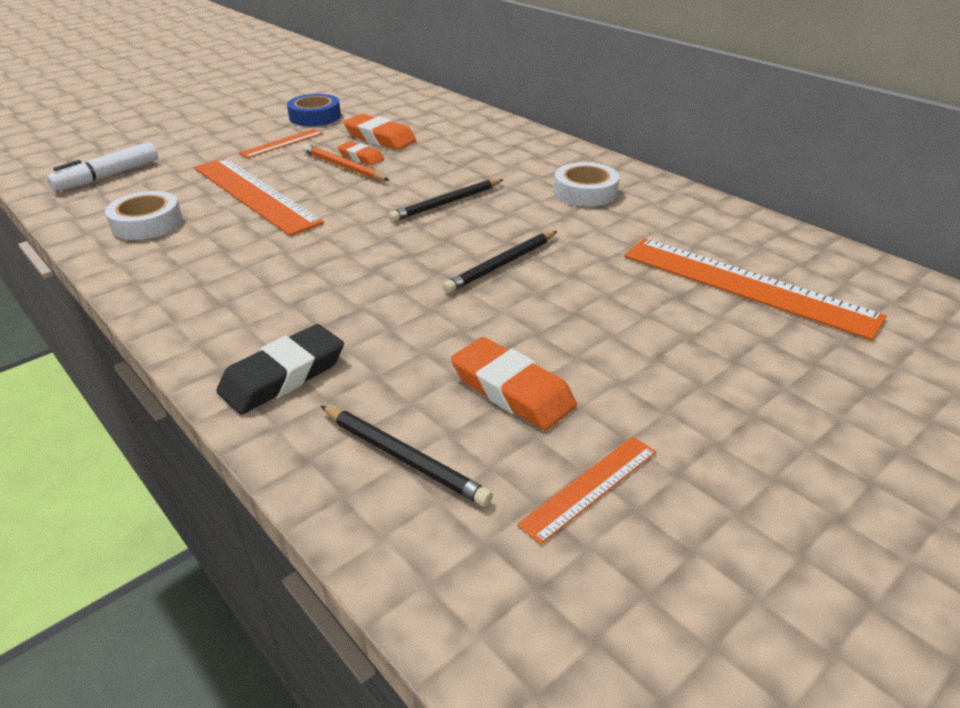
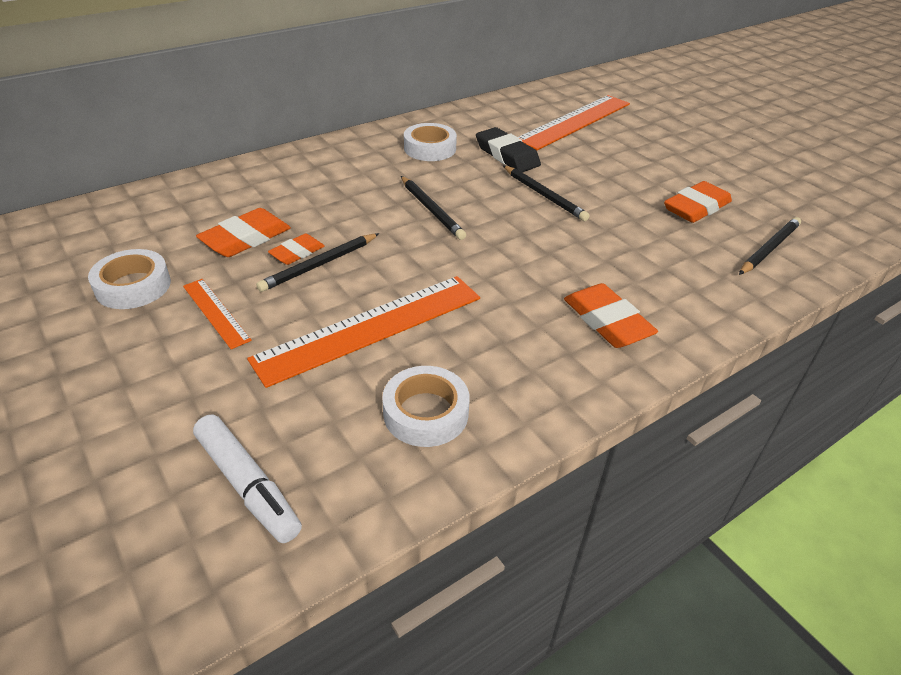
camera: 85 degrees left, 5 degrees up
black eraser [216,324,344,415] -> black eraser moved to [476,127,541,173]
blue tape [287,94,341,126] -> white tape [88,249,171,309]
orange pencil [303,144,389,181] -> black pencil [256,233,379,292]
orange ruler [517,436,656,545] -> none
none -> orange eraser [564,283,658,348]

